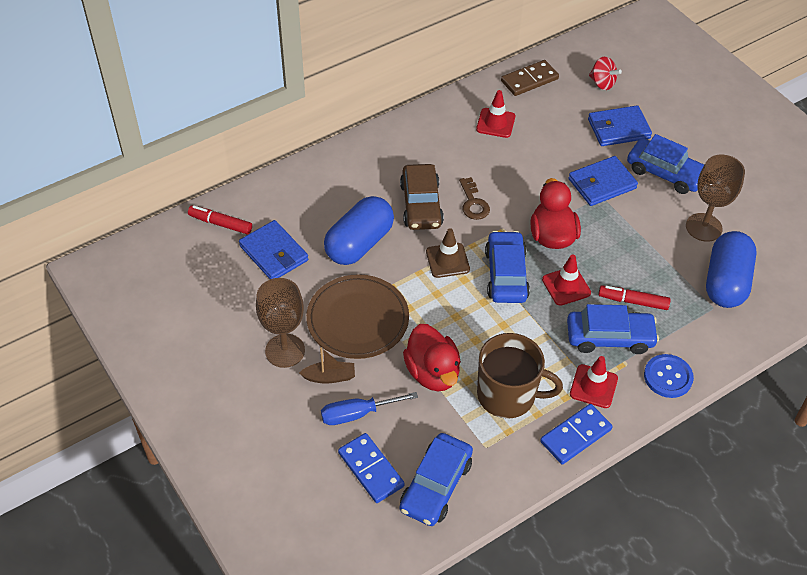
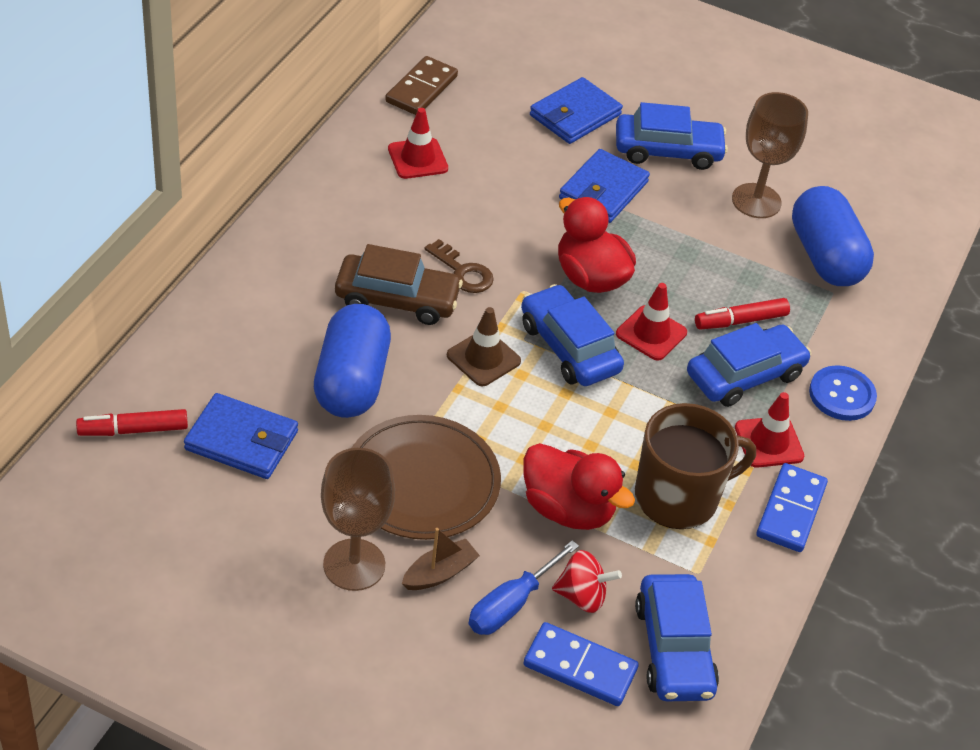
camera: 35 degrees left, 5 degrees down
brown car [400,164,444,230] -> brown car turned 45 degrees counterclockwise [335,244,463,325]
red spinning top [589,56,622,90] -> red spinning top moved to [552,550,622,613]

